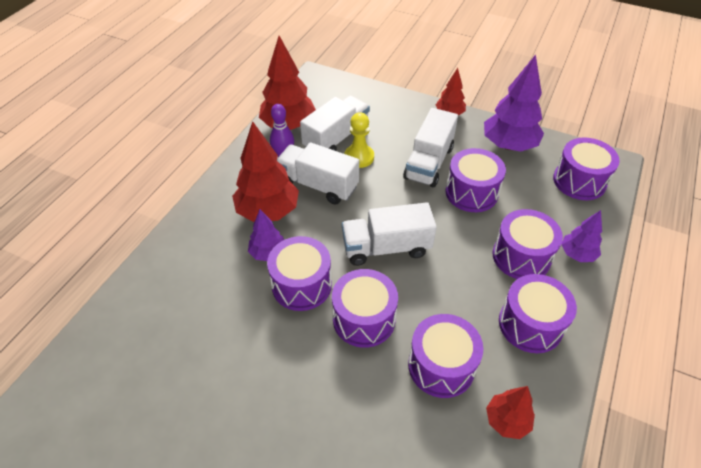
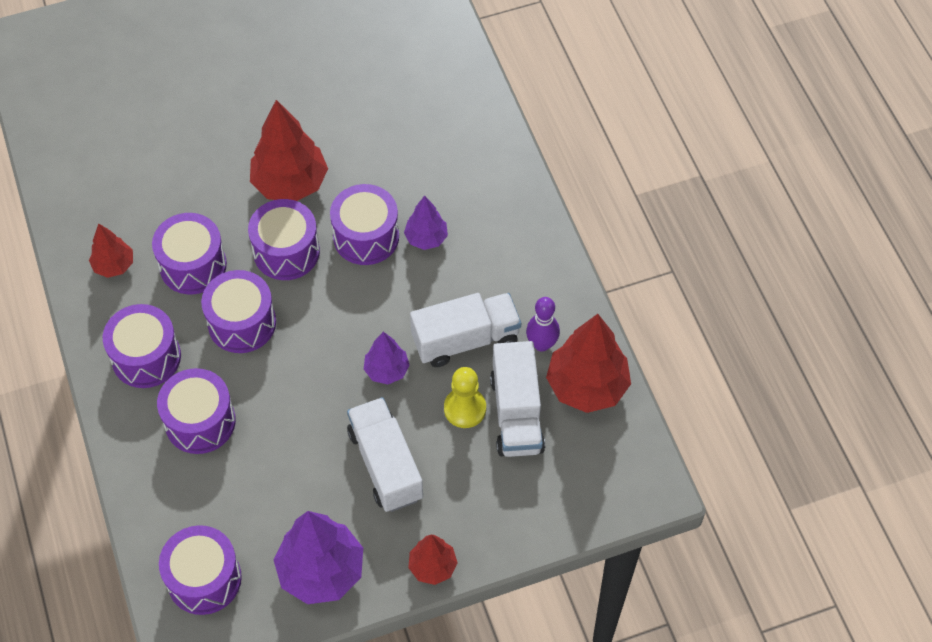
camera: 135 degrees right, 10 degrees up
red tree [232,121,299,222] -> red tree moved to [250,100,328,201]
white truck [342,202,437,266] -> none
purple drum [445,148,506,212] -> purple drum moved to [201,270,276,353]
purple tree [561,210,602,262] -> purple tree moved to [364,332,410,384]

